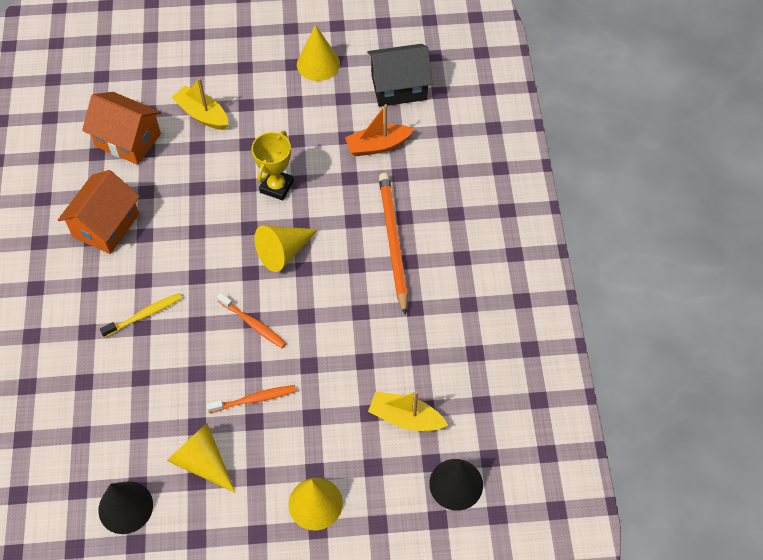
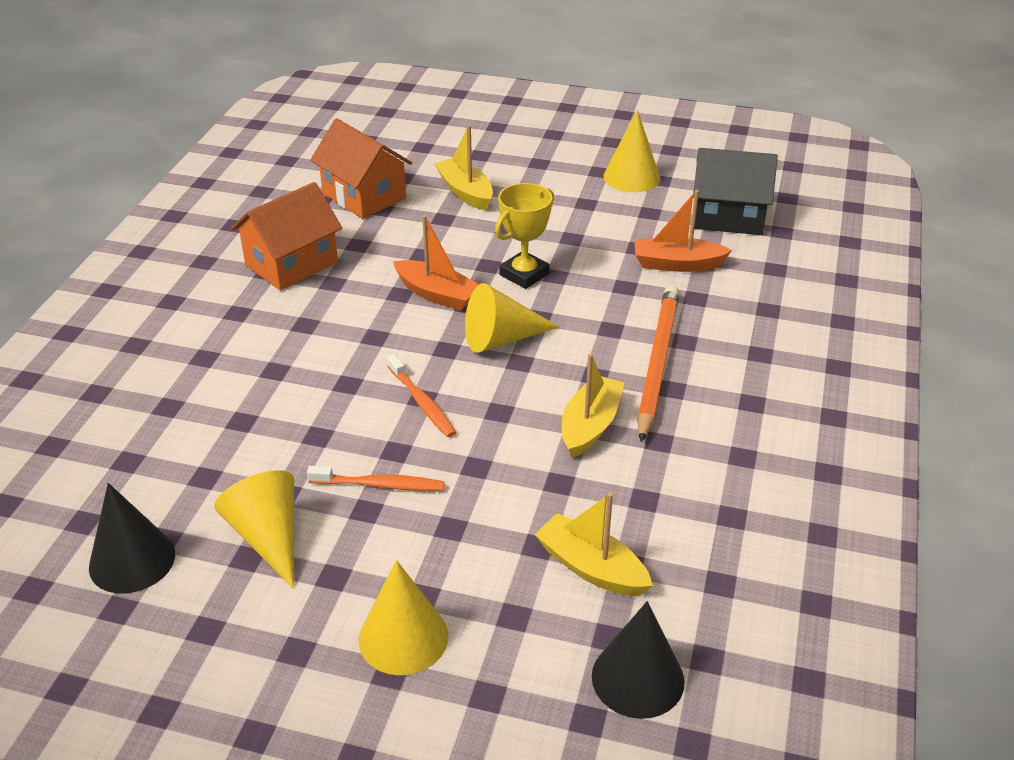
camera: 20 degrees right, 20 degrees down
yellow toothbrush [100,293,182,338] -> none
none -> orange boat [393,215,480,310]
none -> yellow boat [562,354,624,458]

